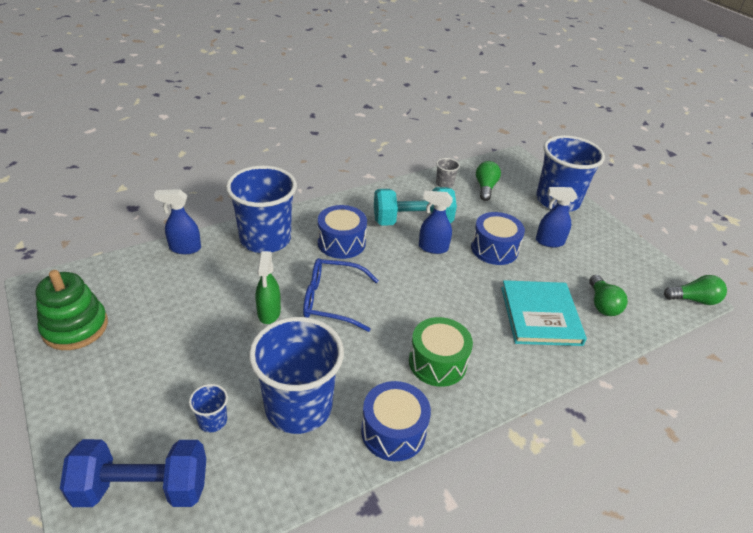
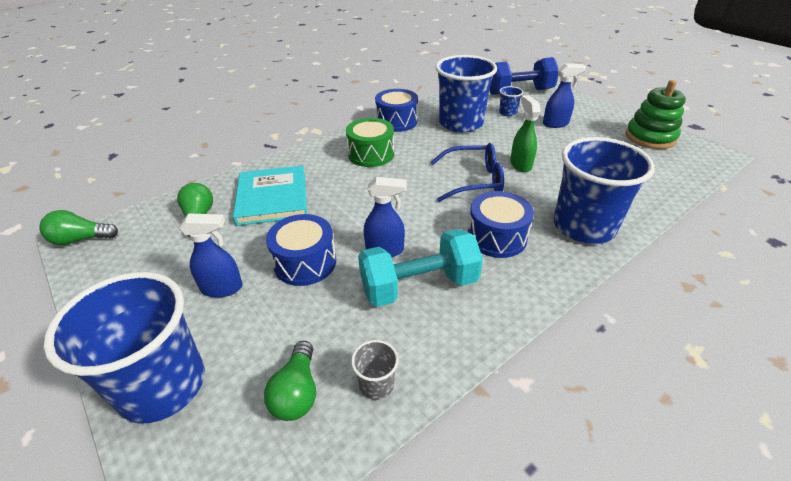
camera: 175 degrees right, 0 degrees up
blue spray bottle [154,189,201,254] -> blue spray bottle moved to [543,63,586,128]

